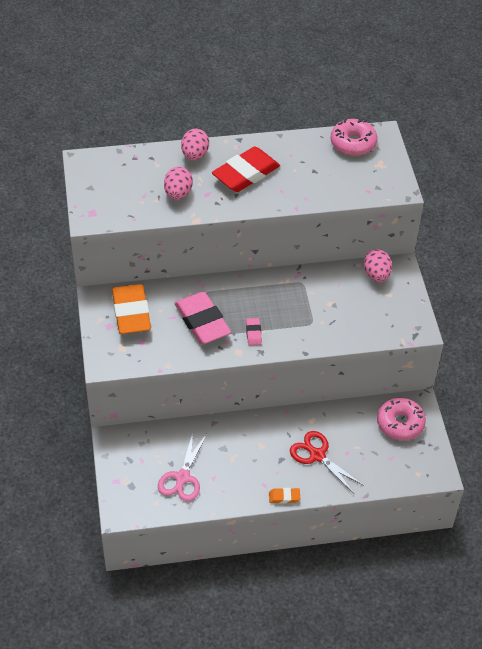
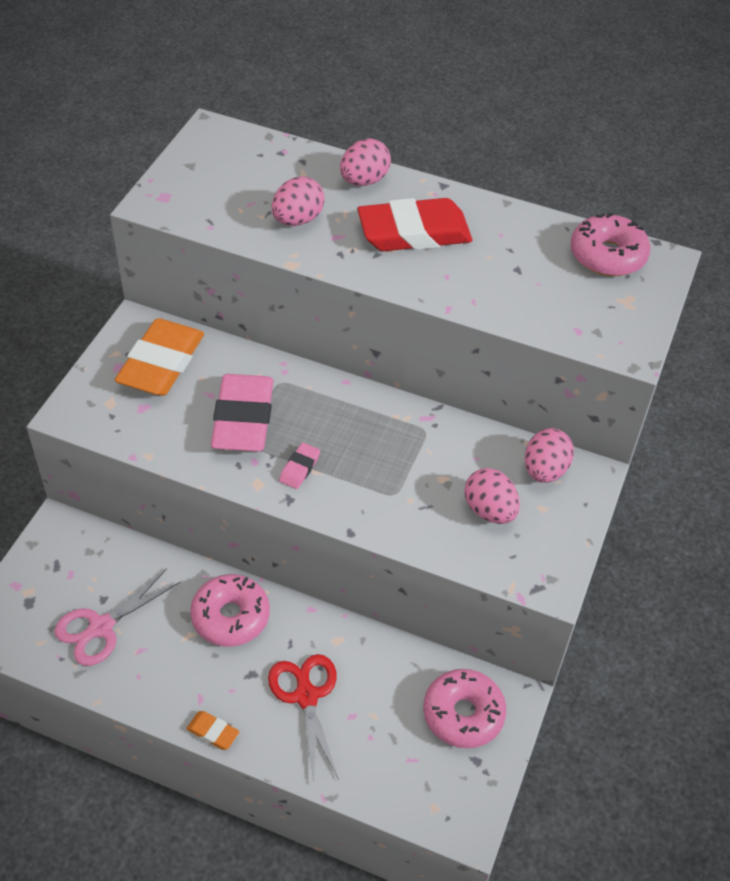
camera: 30 degrees right, 0 degrees up
none -> pink donut [190,574,270,646]
none -> pink egg [464,468,520,524]

